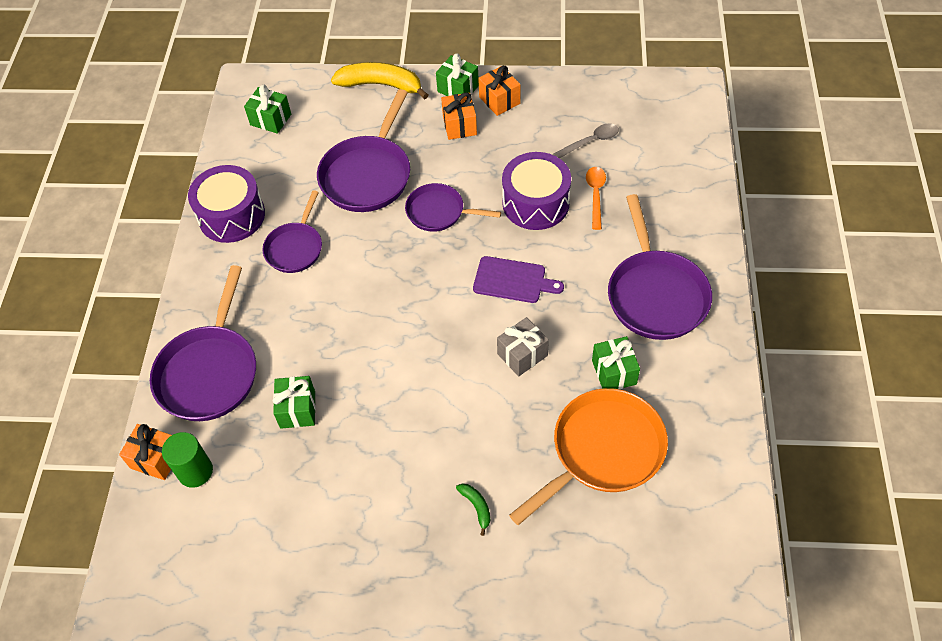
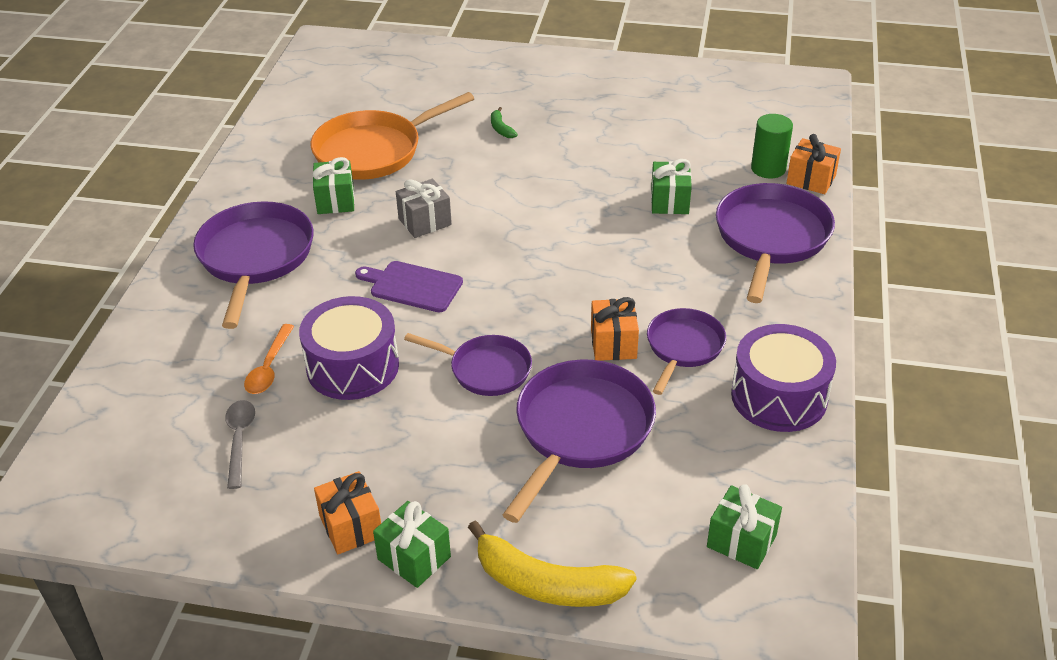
camera: 175 degrees left, 15 degrees down
orange gift [441,93,477,140] -> orange gift moved to [591,297,639,361]
grey spoon [552,123,619,158] -> grey spoon turned 105 degrees clockwise [225,400,255,489]

